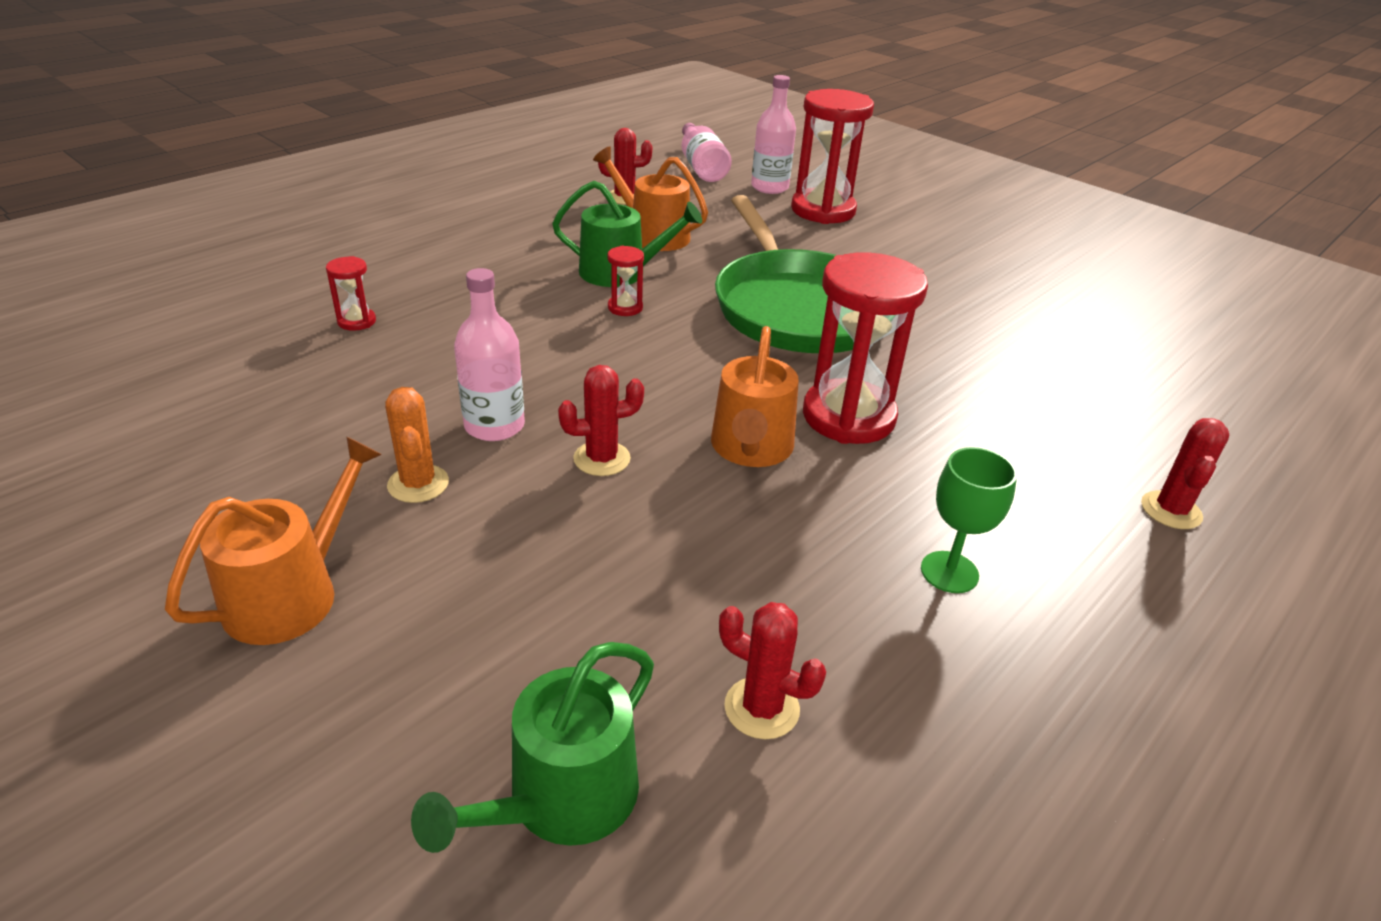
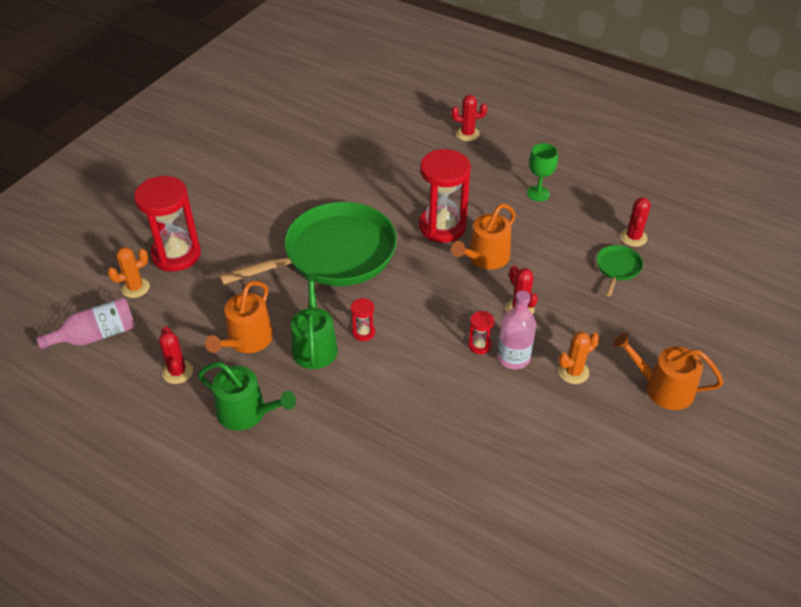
camera: 100 degrees left, 10 degrees up
red hourglass [326,256,376,331] -> red hourglass moved to [468,311,495,354]
green watering can [411,642,654,853] -> green watering can moved to [198,362,296,431]
orange watering can [711,326,799,467] -> orange watering can turned 135 degrees clockwise [451,204,516,270]
pink bottle [751,75,796,194] -> orange cactus [108,247,150,298]
none -> green pan [596,245,643,297]

